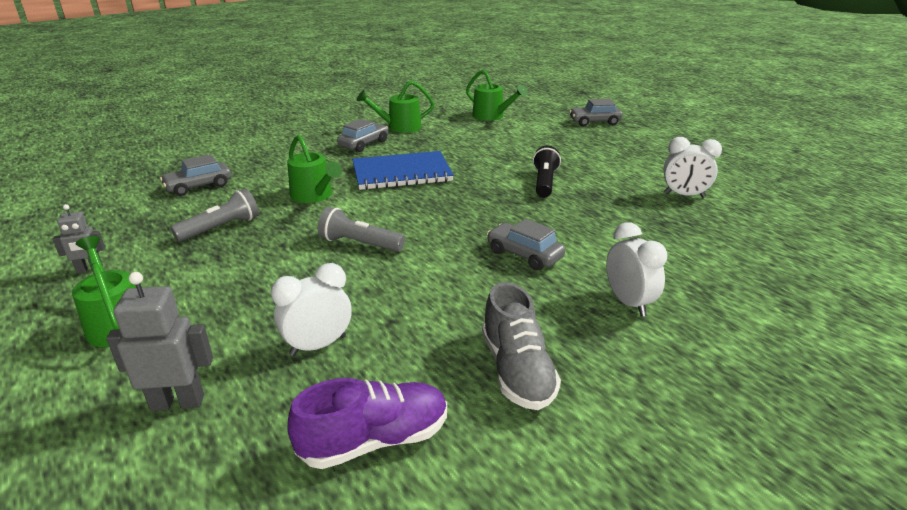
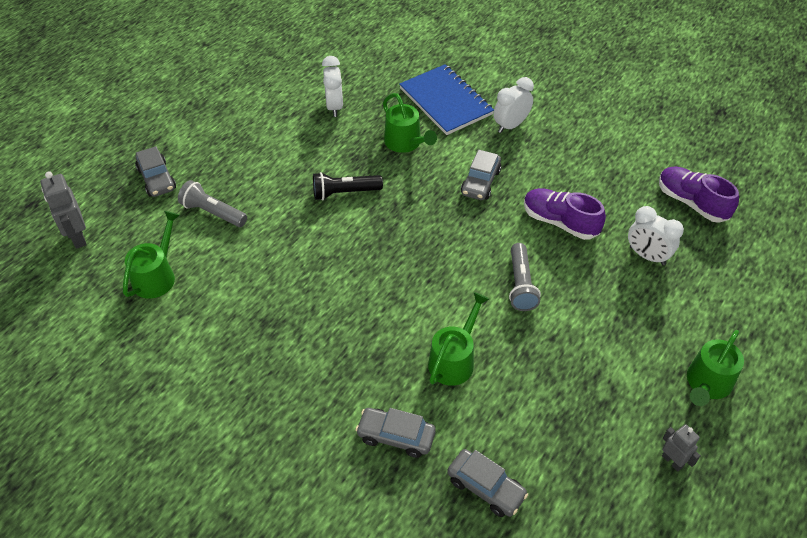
camera: 110 degrees left, 20 degrees up
grey robot [106,272,213,411] -> grey robot moved to [41,171,87,249]
grey flashlight [171,188,259,242] -> grey flashlight moved to [178,180,247,227]
grey car [337,119,388,152] -> grey car moved to [355,408,436,458]
blue notebook [352,151,454,190] -> blue notebook moved to [399,64,494,135]
green watering can [357,81,434,133] -> green watering can moved to [383,93,437,153]
grey shoe [482,282,561,410] -> none
none -> purple shoe [524,188,606,240]

